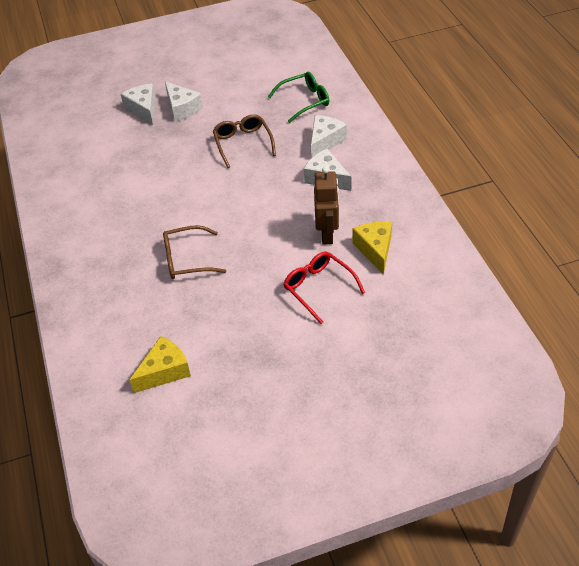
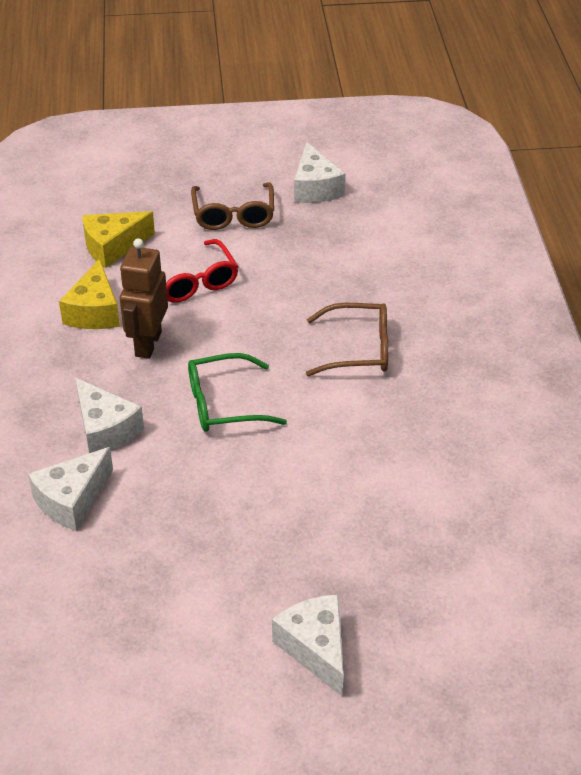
camera: 170 degrees left, 5 degrees down
white cheese [121,84,156,125] -> white cheese moved to [294,142,346,203]
yellow cheese [130,336,191,393] -> yellow cheese moved to [82,211,155,268]
brown glasses [213,114,276,168] -> brown glasses moved to [191,182,274,230]
green glasses [268,72,329,123] -> green glasses moved to [188,353,287,432]

